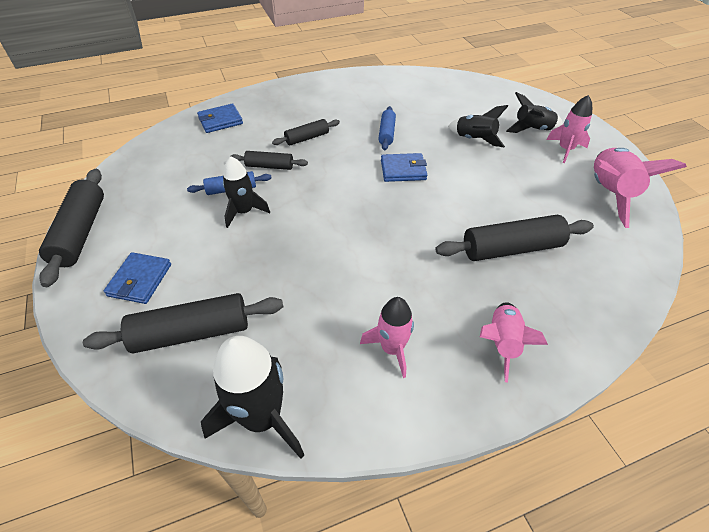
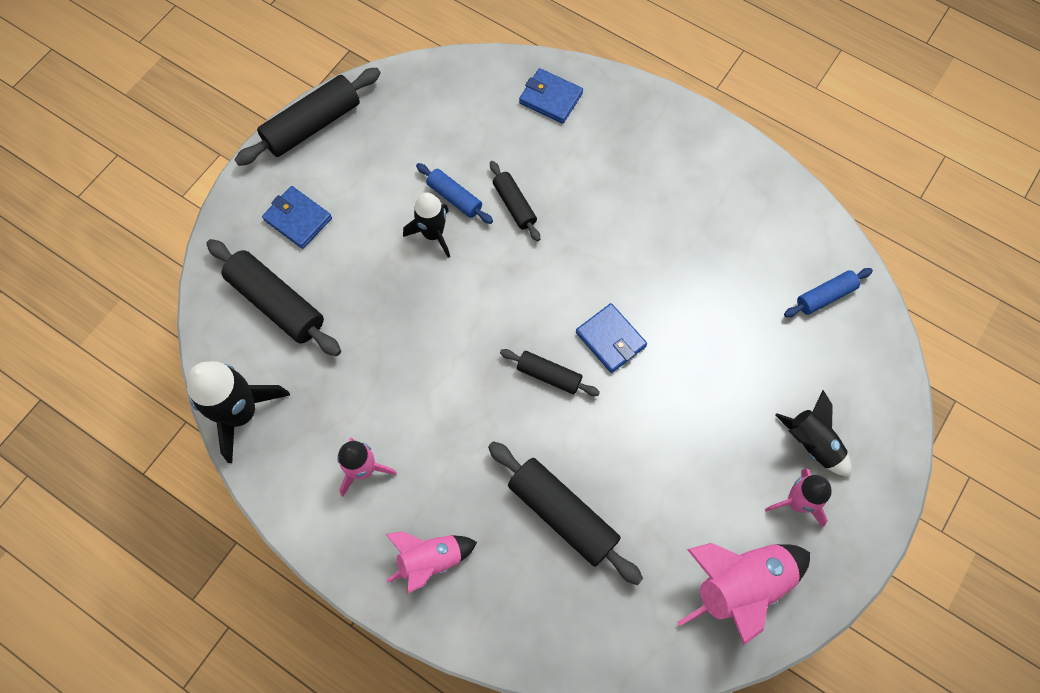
camera: 55 degrees right, 20 degrees up
blue wallet [104,252,171,304] -> blue wallet turned 60 degrees clockwise [262,186,332,249]
black rolling pin [272,119,340,146] -> black rolling pin moved to [500,349,600,396]
blue rolling pin [378,106,396,150] -> blue rolling pin moved to [784,268,873,317]
black rocket [448,105,508,147] -> none

